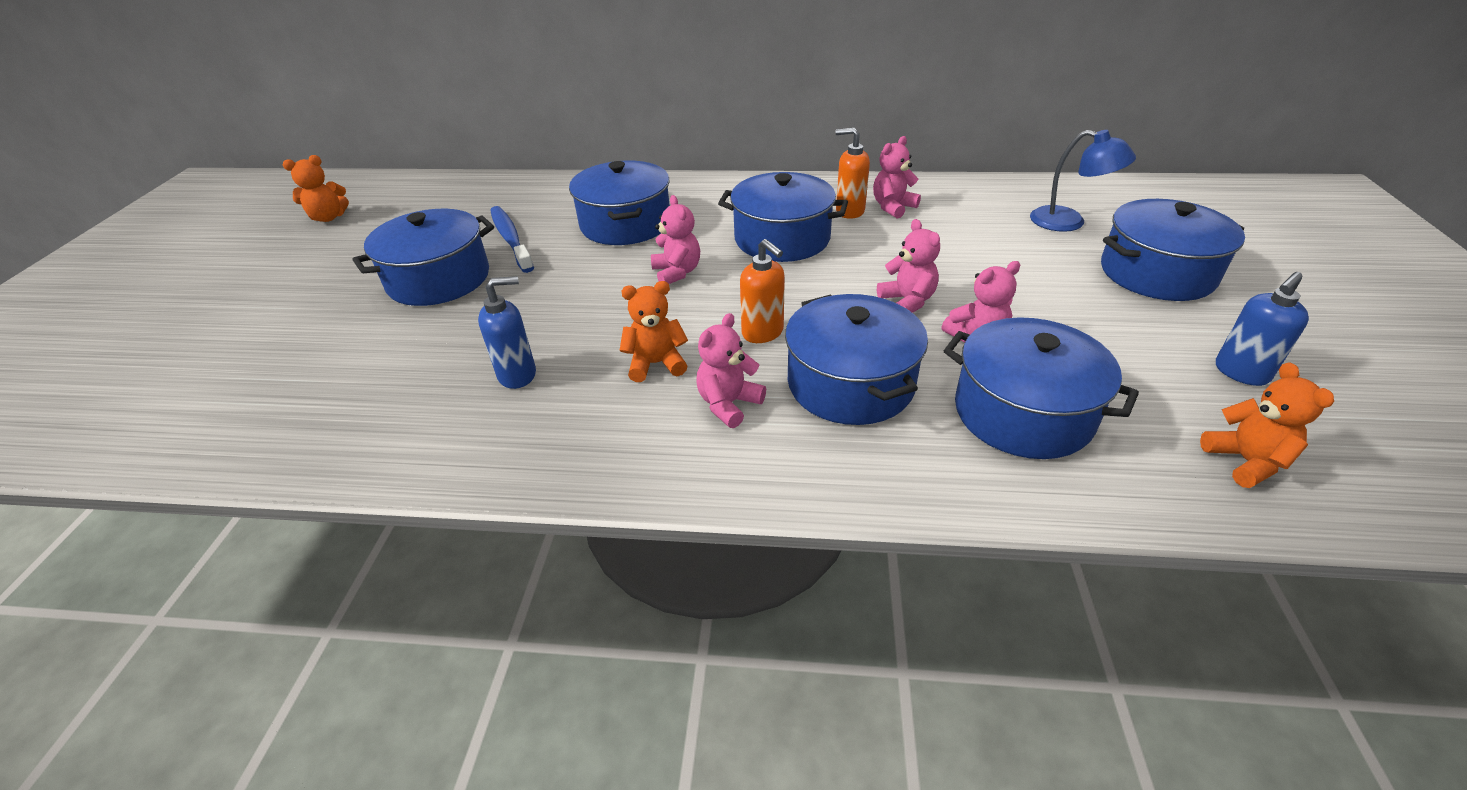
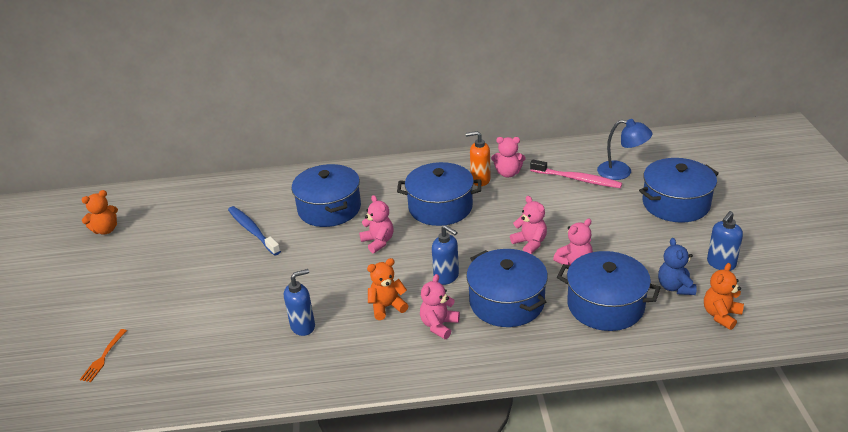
camera: 10 degrees left, 5 degrees down
blue pot [352,209,494,306] -> none
orange soap dispenser [740,239,785,343] -> blue soap dispenser [432,225,459,285]
pink teddy bear [873,136,921,219] -> pink teddy bear turned 120 degrees counterclockwise [491,137,525,177]
orange teddy bear [1200,362,1334,488] -> orange teddy bear turned 120 degrees counterclockwise [704,263,744,330]
none -> orange fork [80,329,127,382]
none -> pink toothbrush [530,160,622,188]
none -> blue teddy bear [658,238,697,295]

